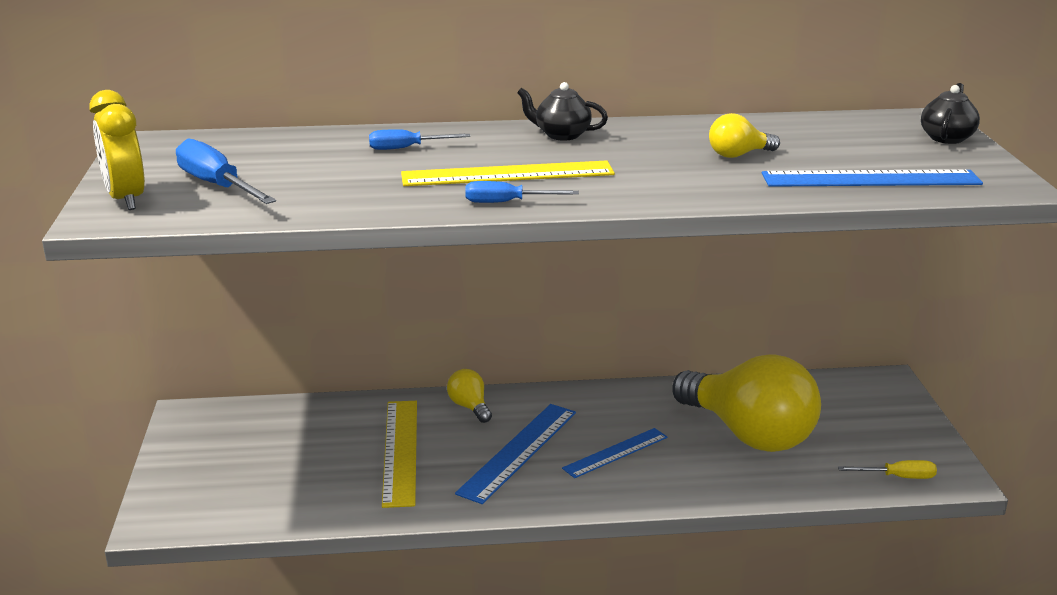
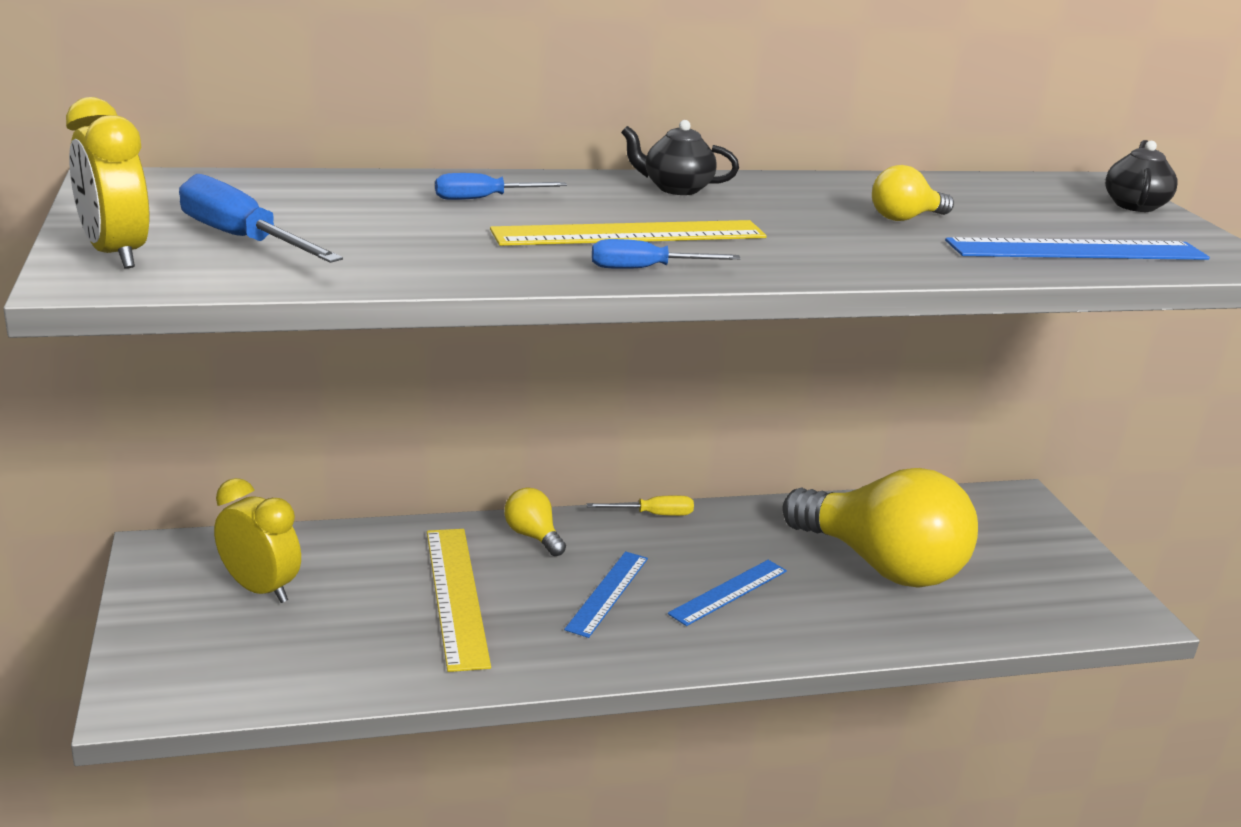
camera: 10 degrees left, 0 degrees up
blue ruler [455,404,576,504] -> blue ruler [564,551,648,638], size x0.65
yellow screwdriver [838,460,937,479] -> yellow screwdriver moved to [587,495,694,516]
none -> yellow clock [214,478,301,603]

